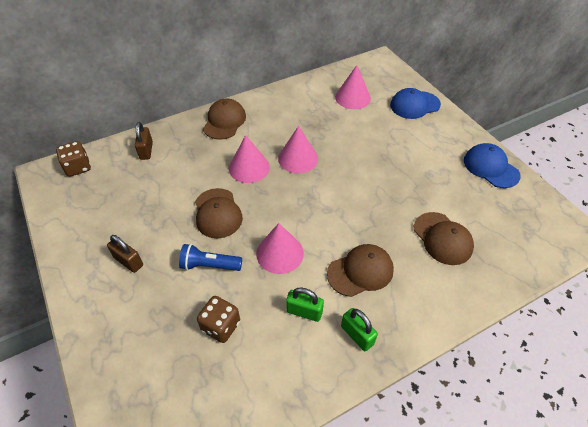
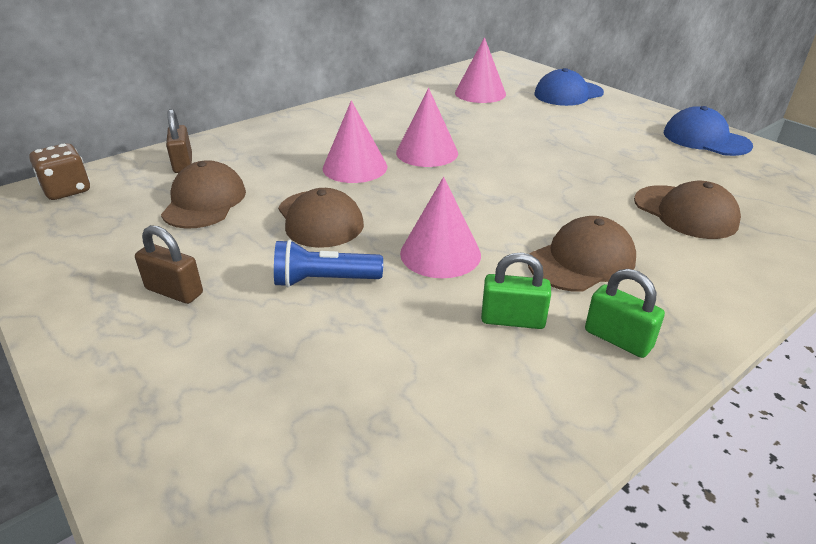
camera: 10 degrees left, 15 degrees down
brown dice [197,296,240,343] -> none
brown cap [203,98,246,140] -> brown cap moved to [161,160,246,229]

